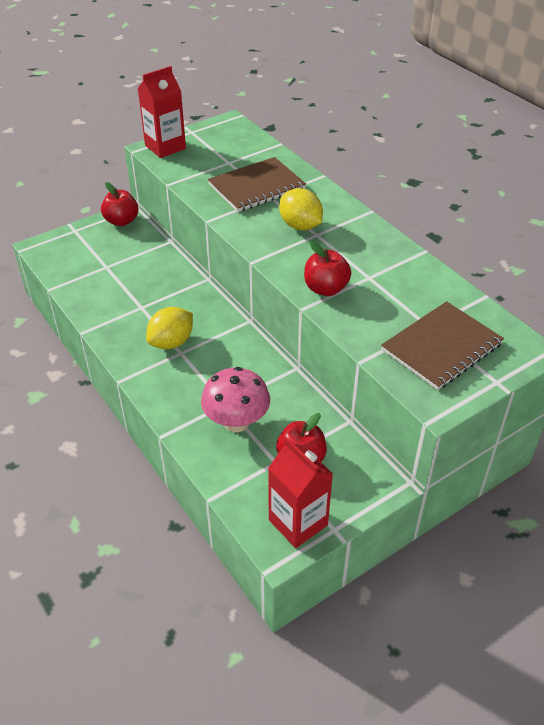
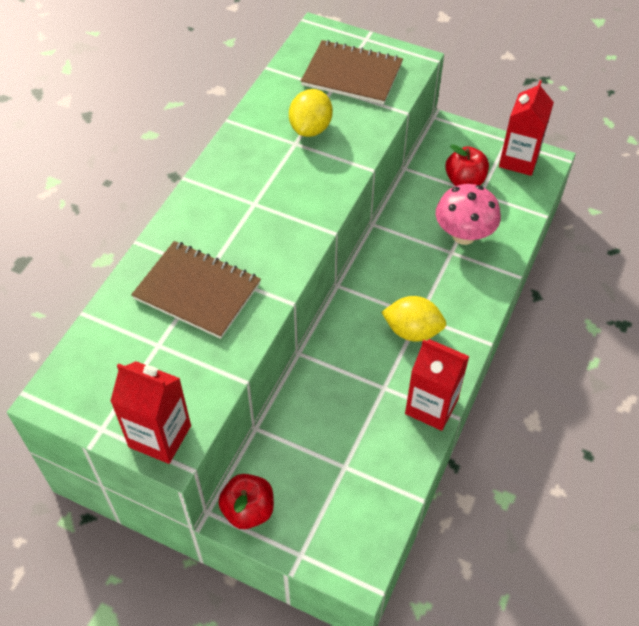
camera: 120 degrees left, 10 degrees up
yellow lemon [279,188,323,230] -> yellow lemon moved to [289,89,333,137]
red apple [304,241,351,296] -> none
none -> red carton [405,339,469,431]

